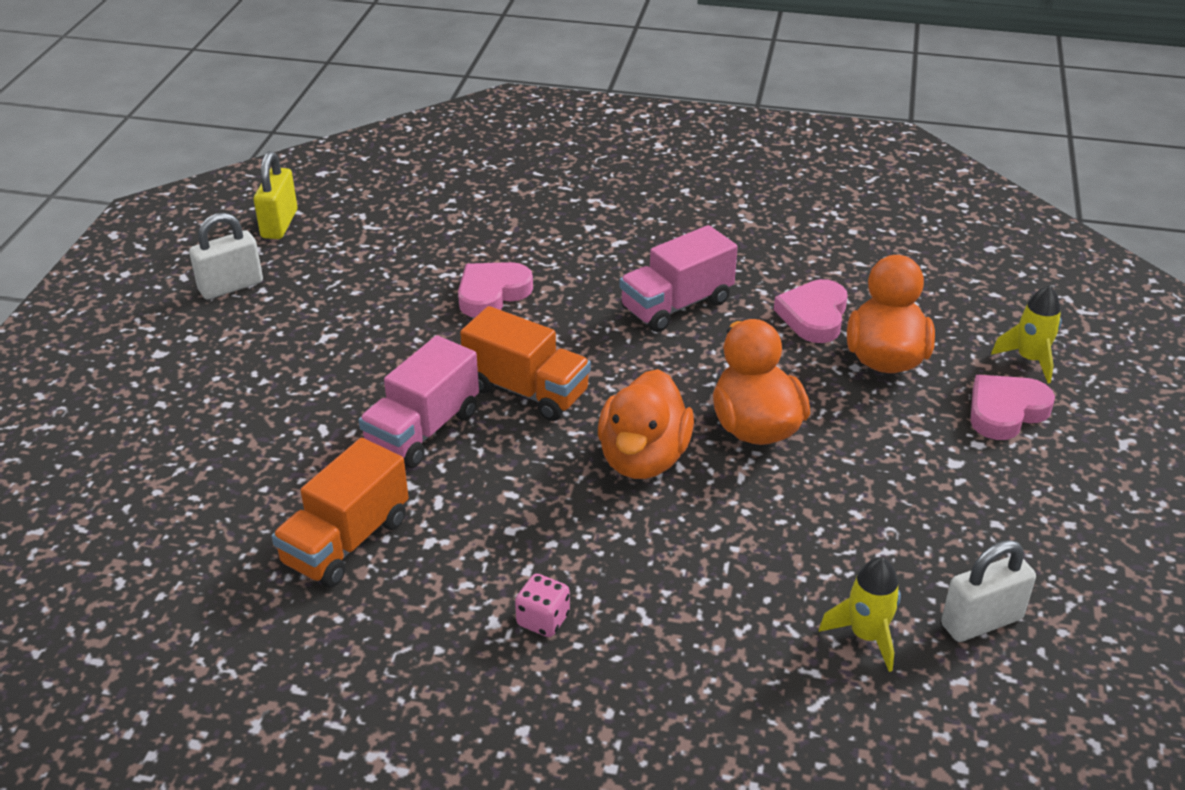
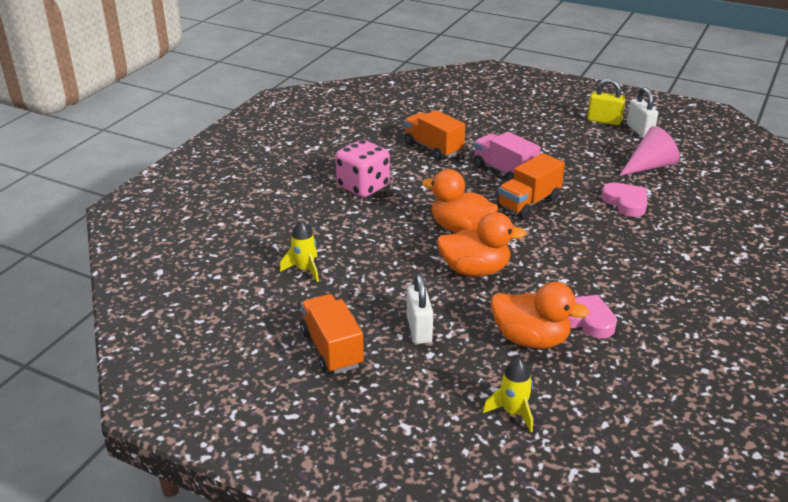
camera: 105 degrees right, 5 degrees down
yellow padlock [254,151,297,239] -> yellow padlock moved to [587,79,626,125]
pink dice [515,574,570,637] -> pink dice [336,140,390,197], size x2.10
pink truck [620,225,738,332] -> none
white padlock [941,540,1036,642] -> white padlock moved to [407,274,433,344]
pink heart [970,375,1055,440] -> none
none -> orange truck [301,294,364,374]
none -> pink cone [619,126,680,176]

